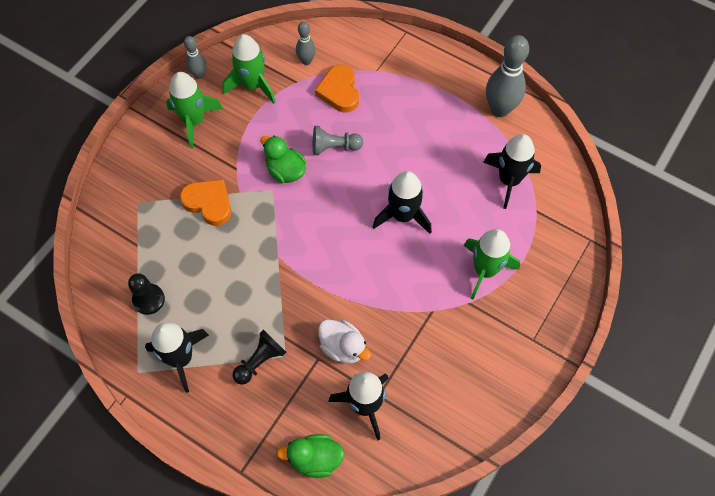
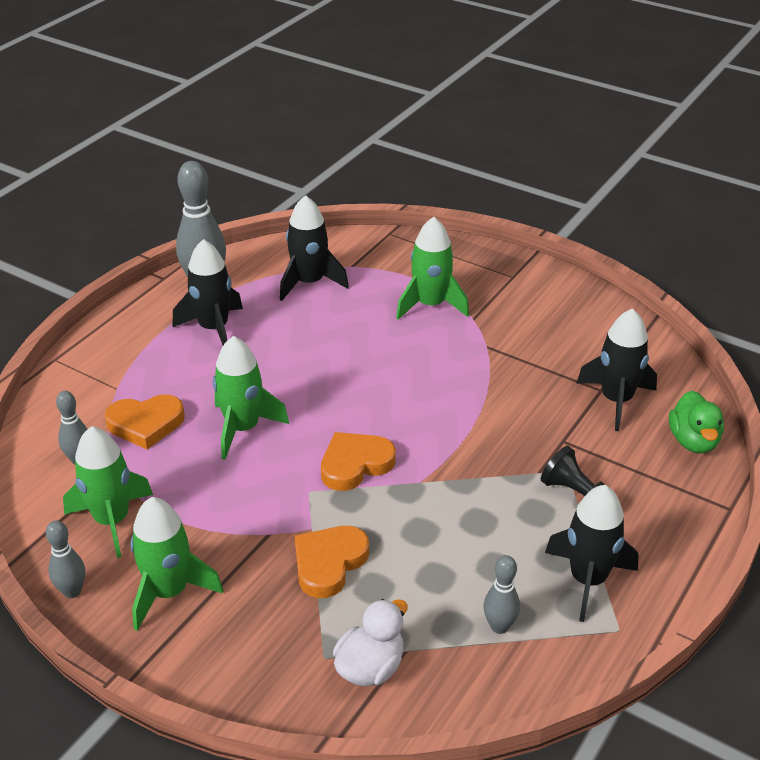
camera: 90 degrees left, 25 degrees down
black pawn [128,273,165,315] -> grey bowling pin [483,555,520,634]
green duck [260,136,306,183] -> none
grey pawn [313,126,363,155] -> green rocket [213,336,289,460]
white duck [318,320,371,364] -> white duck moved to [333,599,408,686]
black rocket [373,171,432,234] -> black rocket moved to [172,239,243,345]
none -> orange heart [321,432,396,491]

